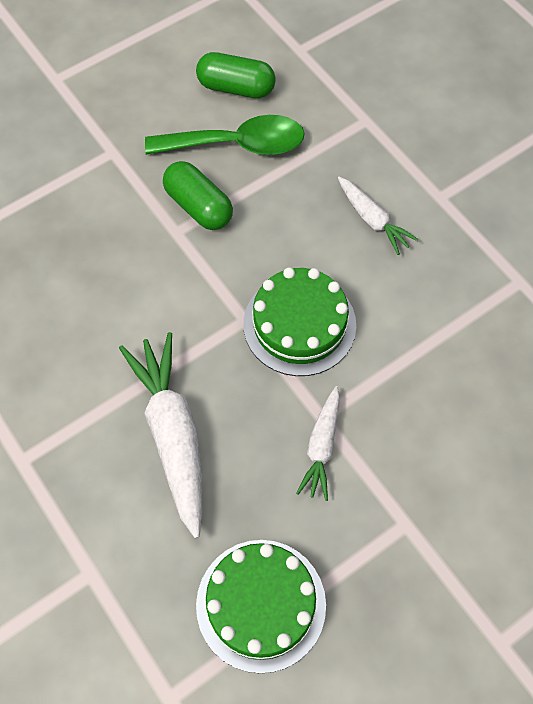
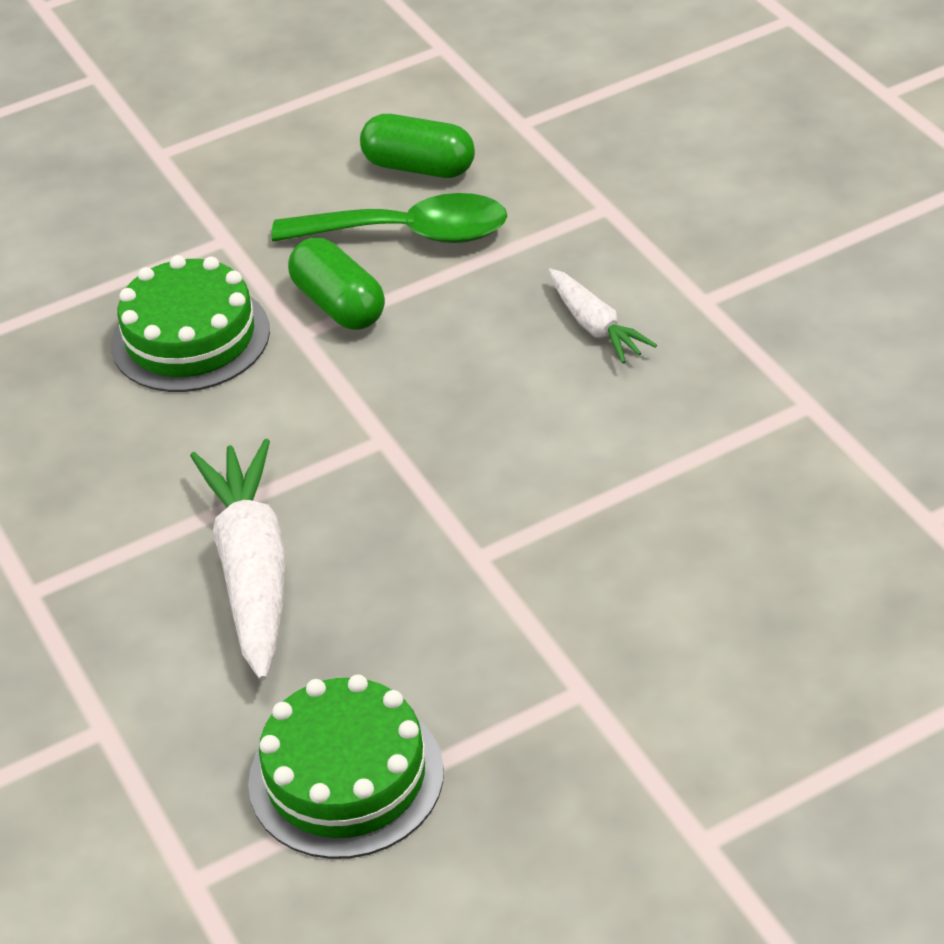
camera: 10 degrees right, 20 degrees down
green cake [243,267,356,376] -> green cake moved to [111,255,270,392]
white carrot [296,386,340,501] -> none

